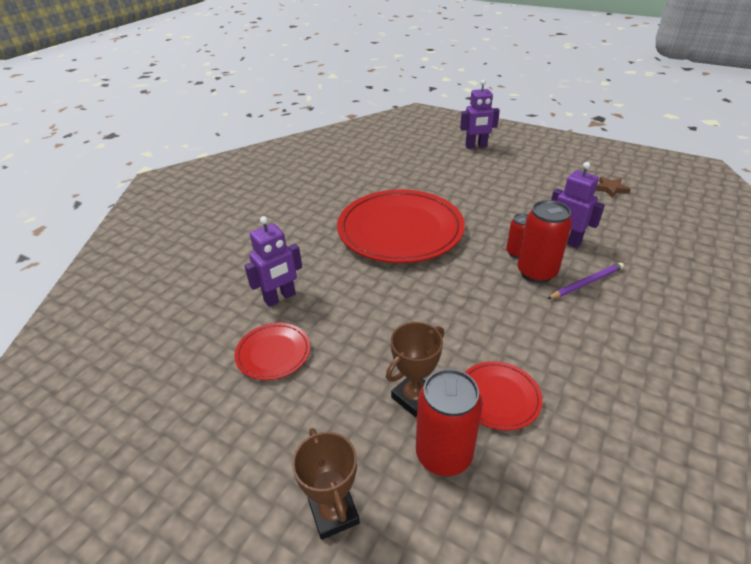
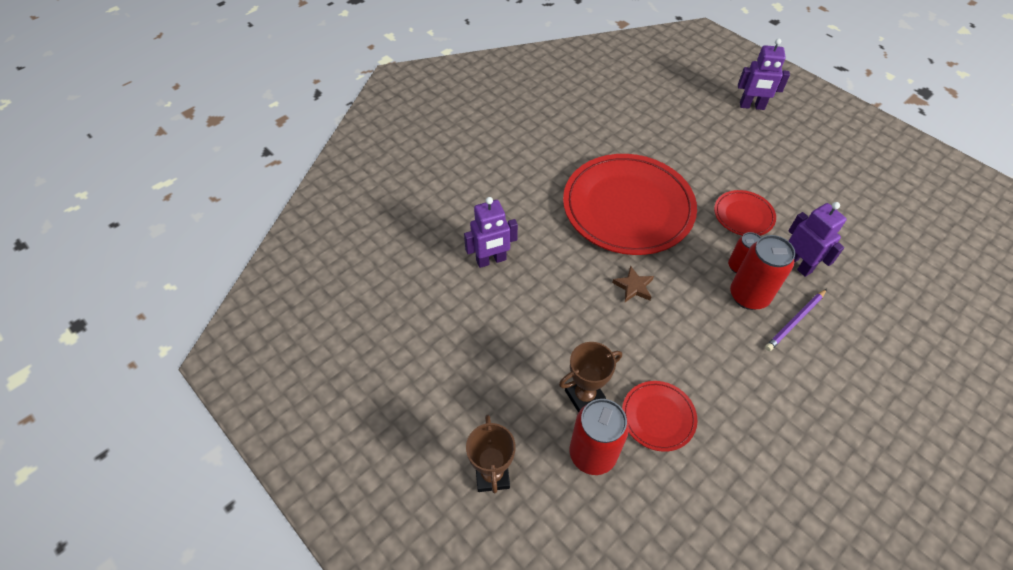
camera: 15 degrees right, 15 degrees up
red plate [234,323,310,380] -> red plate moved to [714,190,776,236]
purple pencil [547,262,624,299] -> purple pencil turned 150 degrees clockwise [765,289,827,351]
brown star [596,176,631,198] -> brown star moved to [612,266,654,302]

